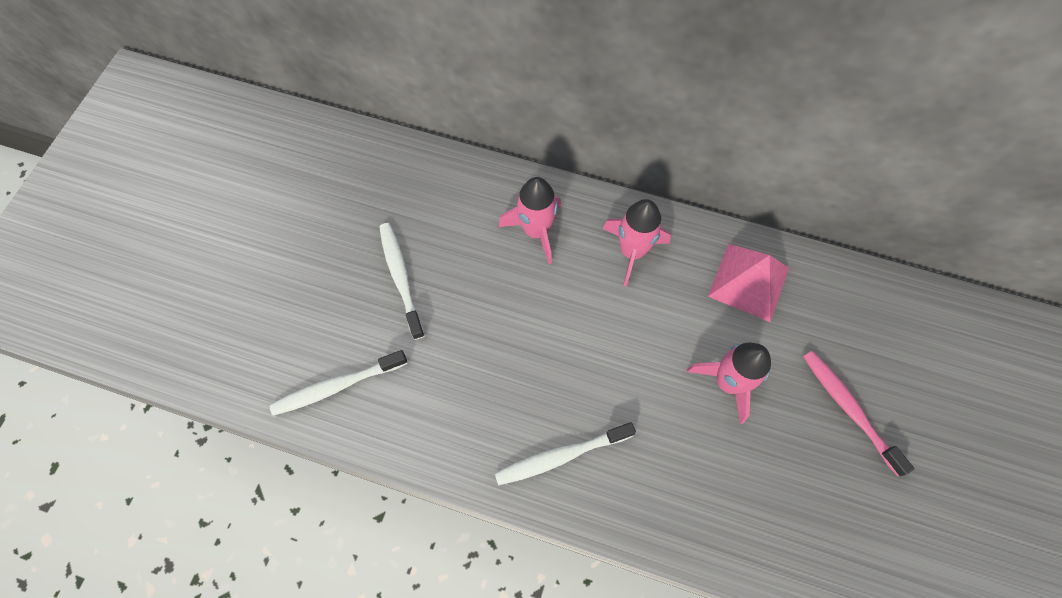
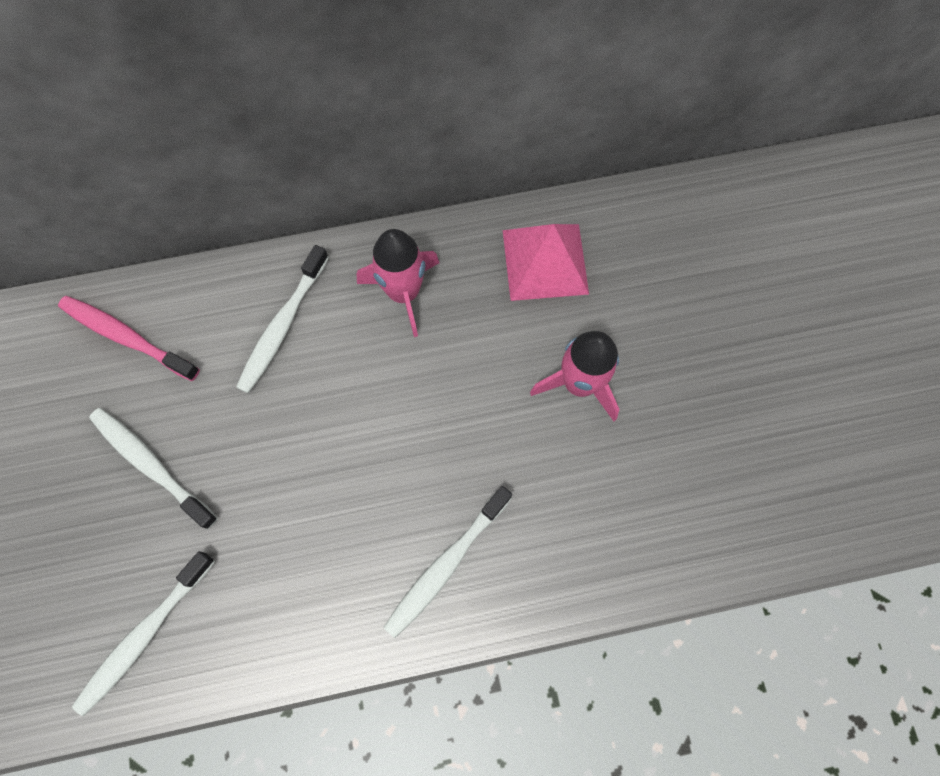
camera: 30 degrees left, 5 degrees up
pink rocket [499,177,561,264] -> white toothbrush [236,245,329,393]
pink toothbrush [803,351,914,476] -> pink toothbrush moved to [58,296,200,381]

